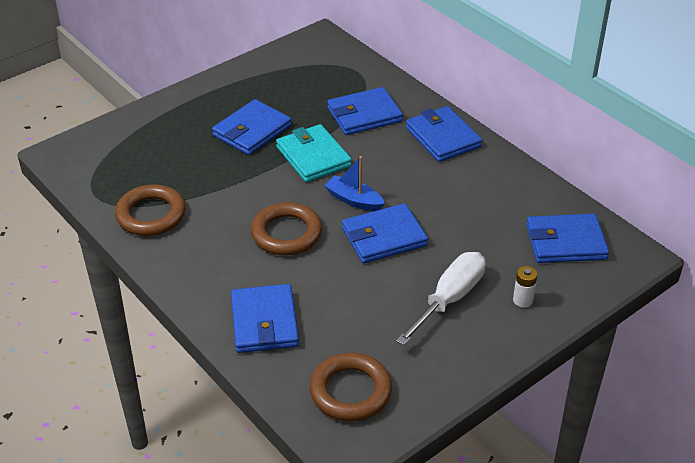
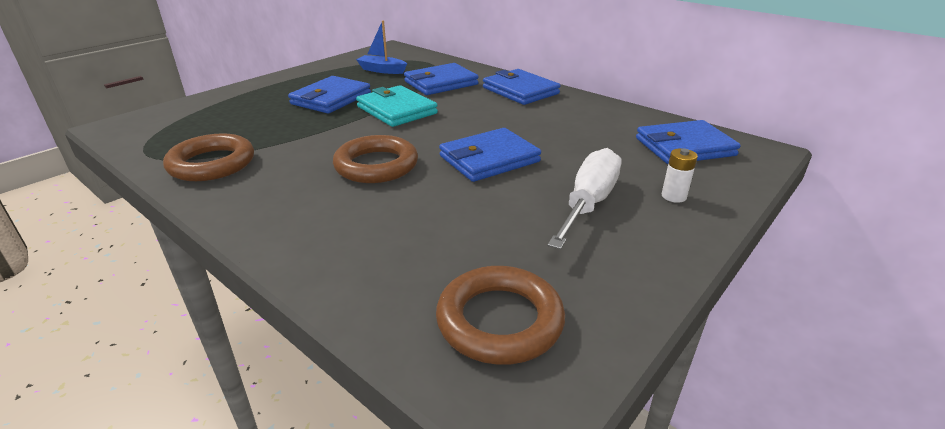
camera: 10 degrees left, 10 degrees down
blue wallet [231,284,299,353] -> none
blue boat [324,156,385,211] -> blue boat moved to [356,20,407,74]

